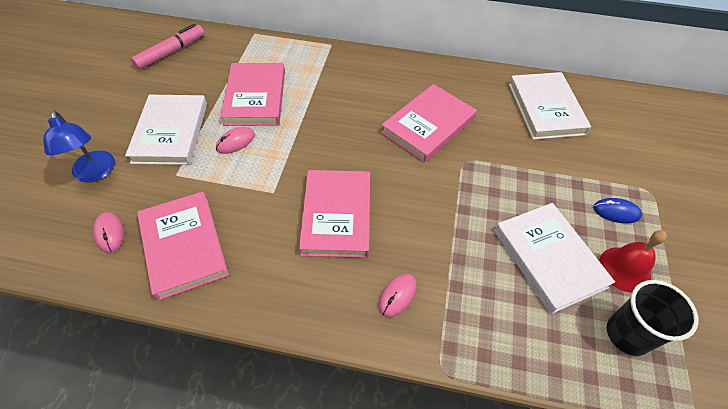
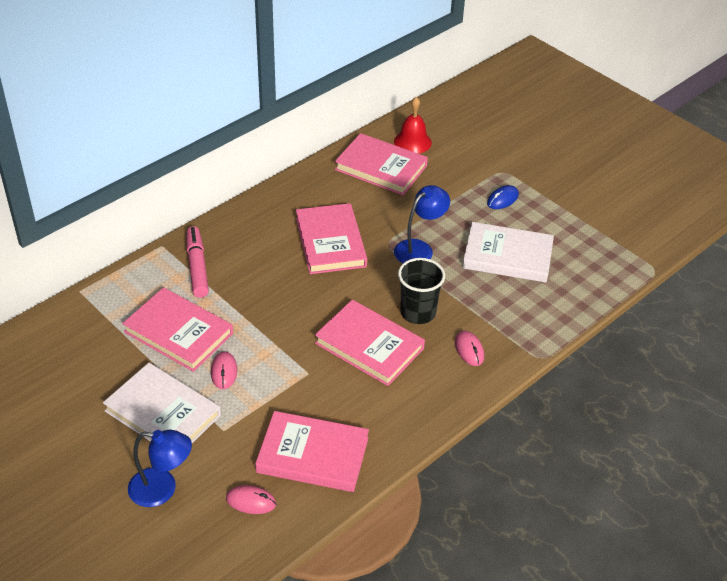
camera: 55 degrees left, 10 degrees down
pink marker [131,24,204,70] -> pink marker moved to [186,226,209,298]
white book [509,72,591,140] -> pink book [335,133,428,195]
red bell [599,230,667,293] -> red bell moved to [394,97,432,154]
black cup [607,280,698,356] -> black cup moved to [398,258,445,324]
none -> blue lamp [394,185,450,263]

